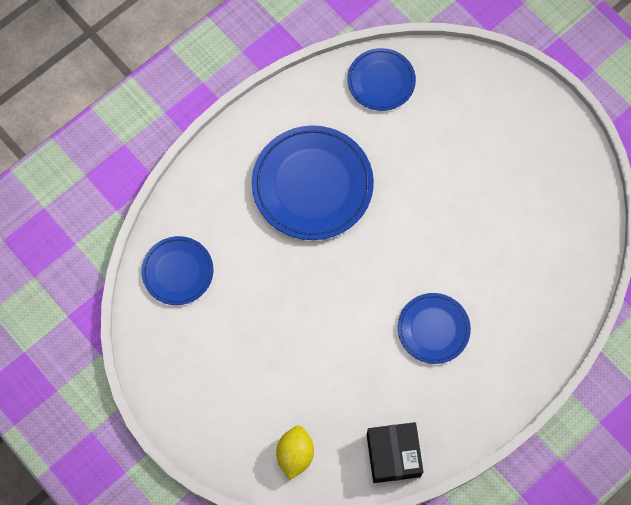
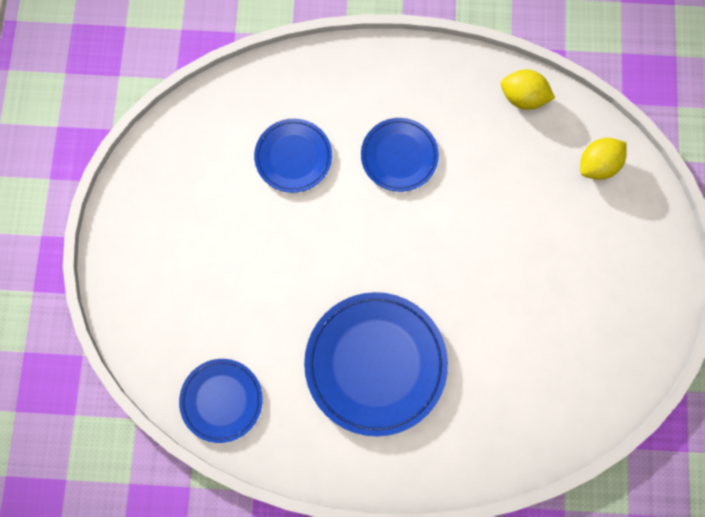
camera: 135 degrees left, 5 degrees up
blue plate [142,236,213,305] -> blue plate moved to [254,119,332,193]
black box [367,422,424,483] -> yellow lemon [501,70,555,110]

